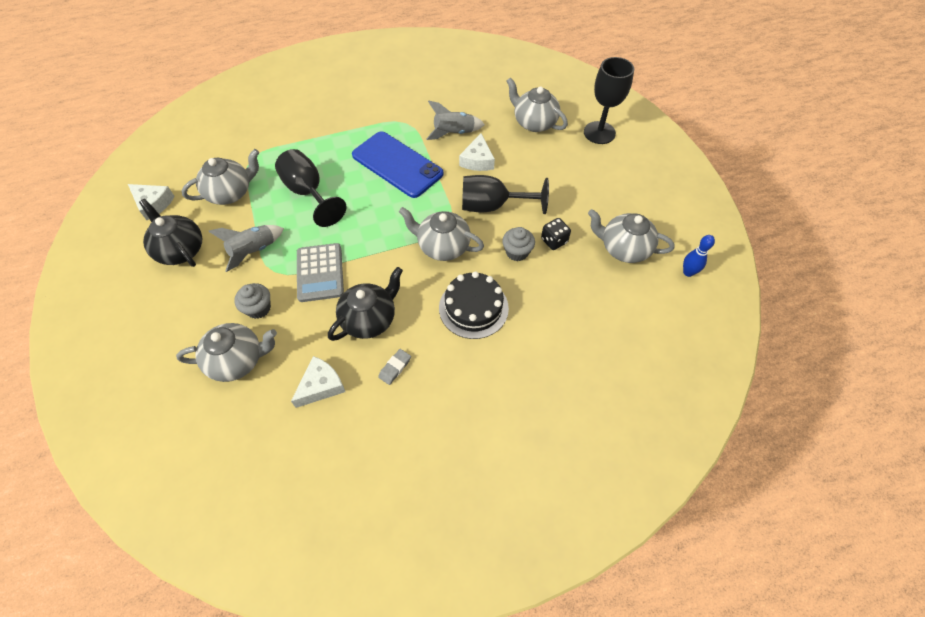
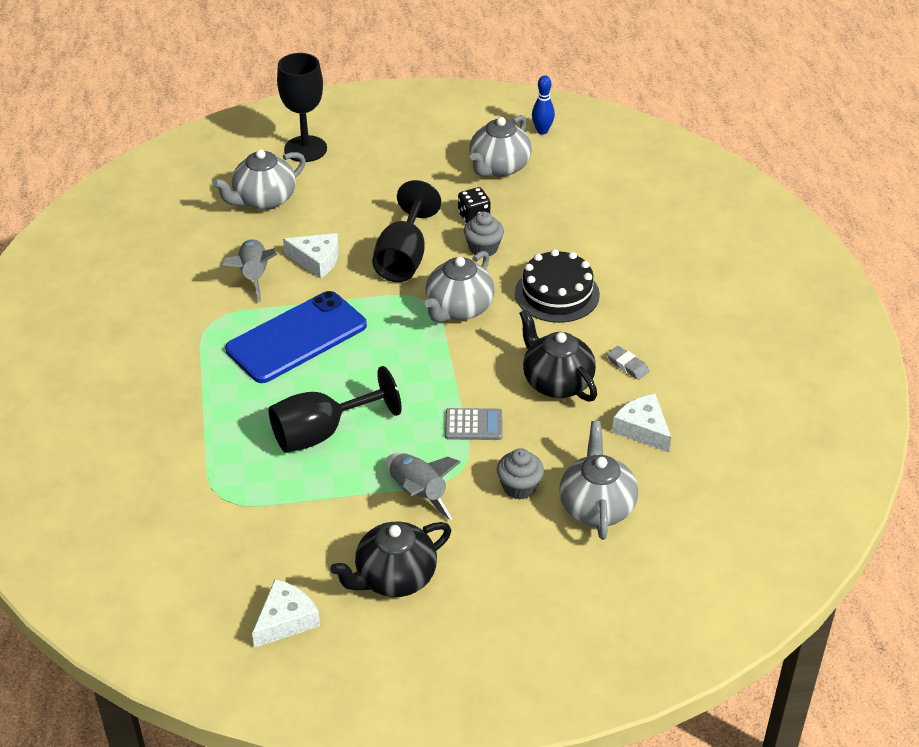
camera: 80 degrees left, 15 degrees down
grey teapot [181,149,259,205] -> none
grey calculator [297,243,344,302] -> grey calculator [445,408,502,440], size x0.65

